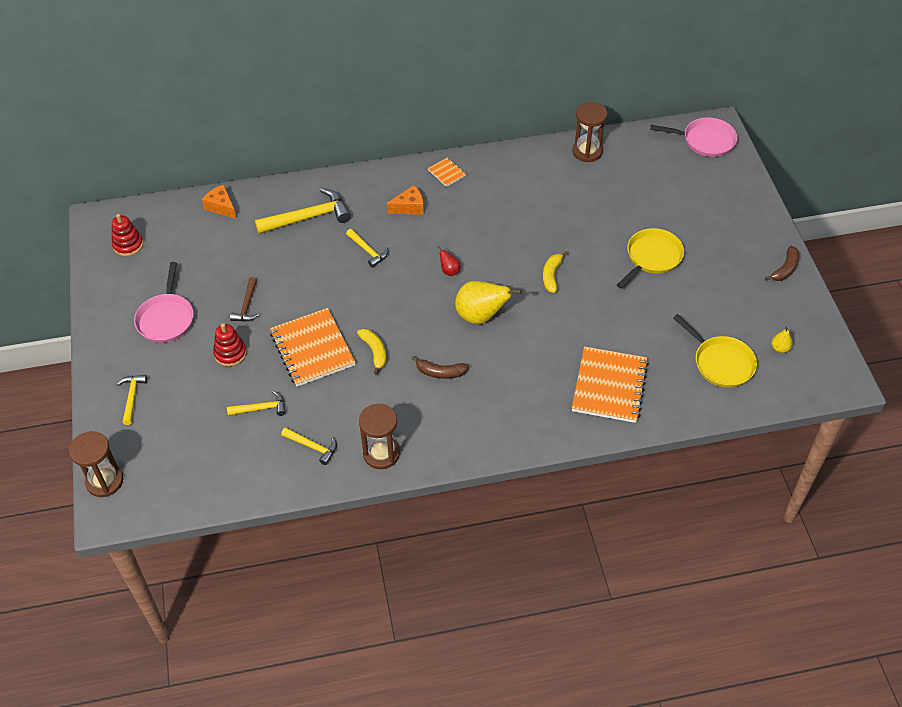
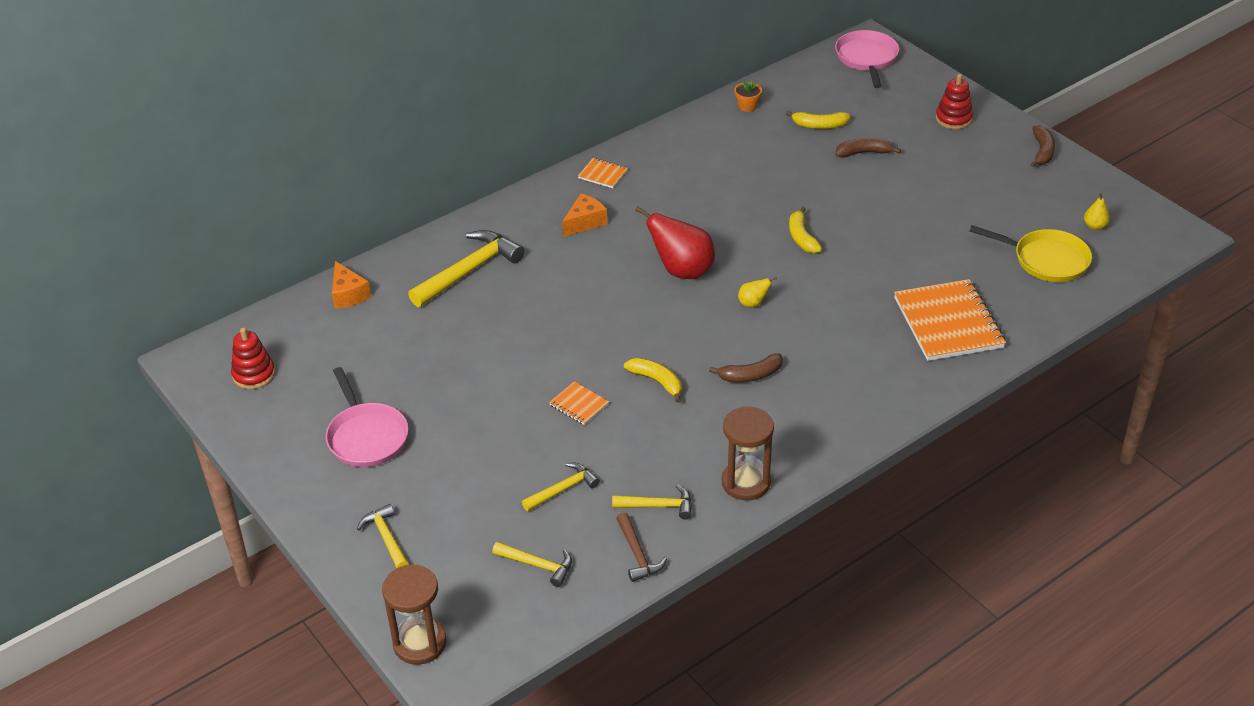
camera: 25 degrees left, 10 degrees down
orange cheese [202,185,236,219] -> orange cheese turned 135 degrees counterclockwise [332,261,371,309]
red stacking toy [213,323,247,367] -> red stacking toy moved to [936,74,973,129]
brown hammer [230,277,259,322] -> brown hammer moved to [616,512,667,582]
orange notebook [270,308,356,387] -> orange notebook [549,381,609,425], size x0.45
yellow hammer [346,229,388,268] -> yellow hammer moved to [492,542,572,587]
red pear [437,246,460,276] -> red pear [635,206,715,279], size x2.16
yellow pear [455,281,522,324] -> yellow pear [738,277,777,307], size x0.46
brown hourglass [572,102,608,162] -> orange flower pot [734,80,762,112]
yellow pan [617,228,684,289] -> none
pink pan [650,117,737,157] -> pink pan turned 75 degrees counterclockwise [835,30,899,88]
none -> yellow banana [786,111,851,129]
none -> brown banana [836,138,901,158]

